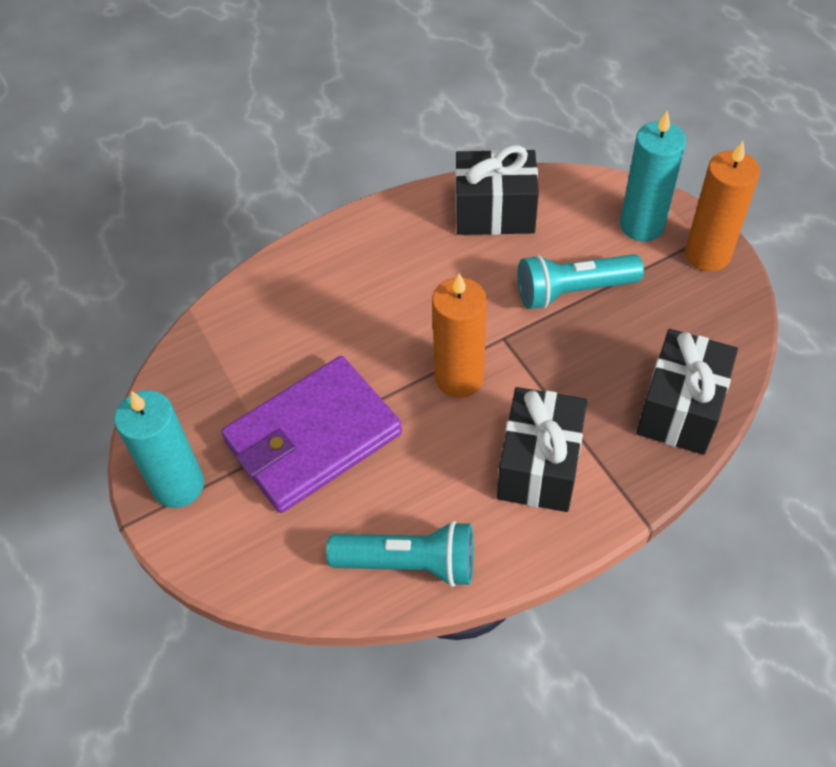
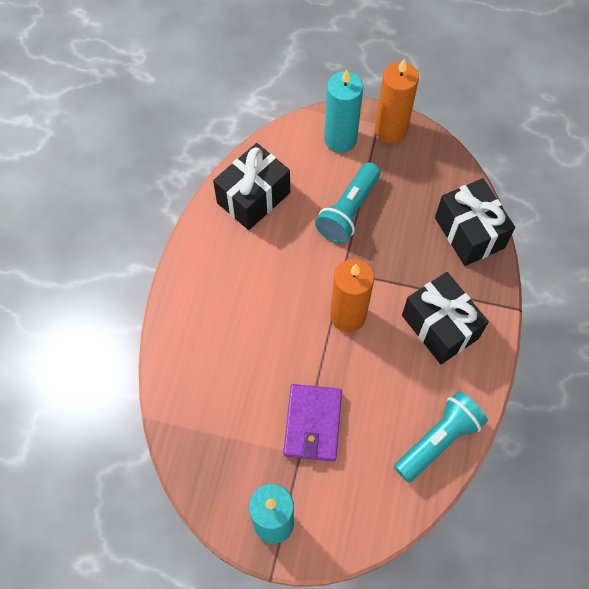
camera: 50 degrees left, 10 degrees up
purple wallet [221,356,402,513] -> purple wallet [283,384,342,461], size x0.65

